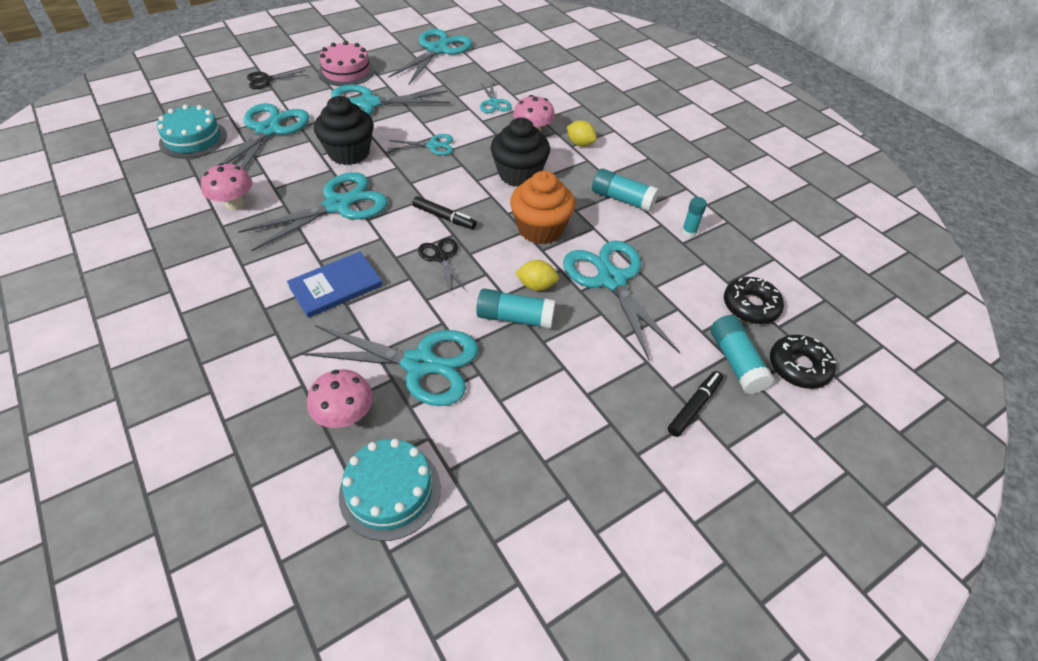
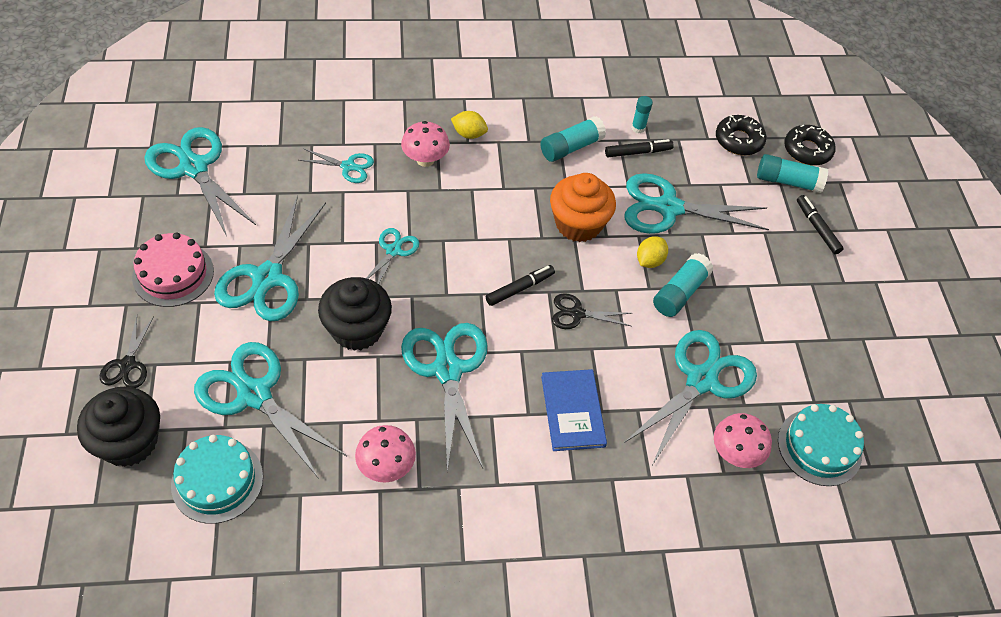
camera: 65 degrees left, 5 degrees up
black cupcake [491,118,550,187] -> black cupcake moved to [77,387,160,467]
yellow lemon [567,120,597,146] -> yellow lemon turned 45 degrees clockwise [451,111,488,139]
none -> black marker [605,139,674,157]

